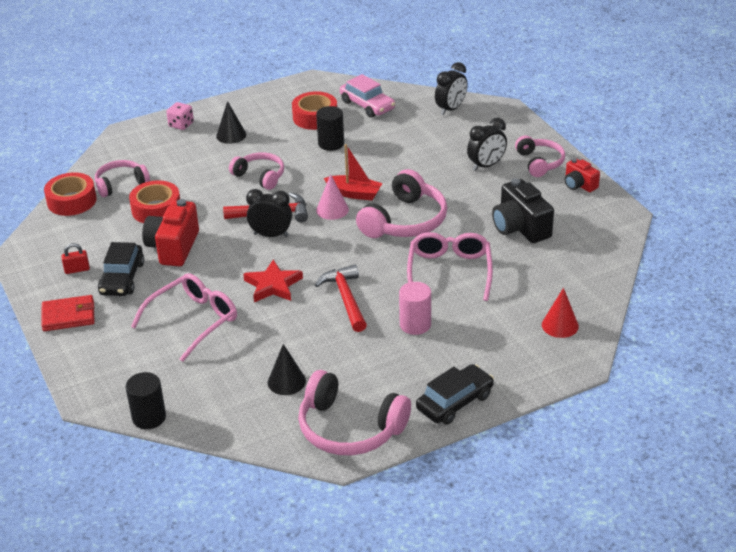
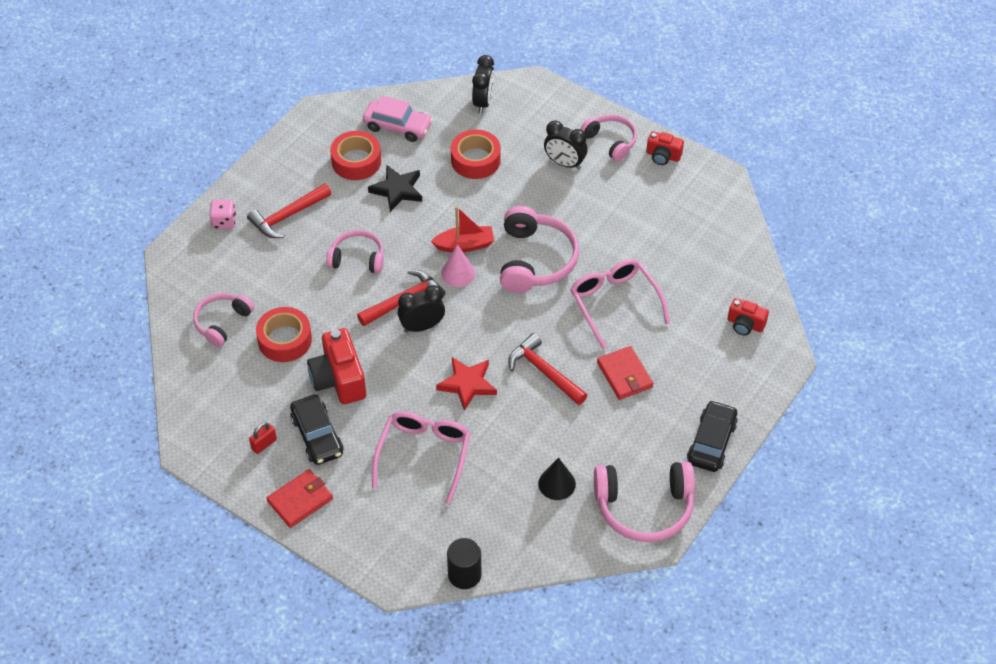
camera: 30 degrees left, 15 degrees up
red tape [44,172,97,216] -> red tape moved to [451,129,501,179]
black cone [216,101,246,144] -> red hammer [247,183,331,238]
black cylinder [316,106,344,151] -> black star [368,165,422,212]
pink cylinder [399,282,431,335] -> red wallet [597,346,653,400]
black clock [467,118,507,171] -> black clock turned 90 degrees clockwise [544,121,587,170]
black camera [492,178,554,243] -> none
red cone [542,288,579,338] -> red camera [728,298,769,336]

